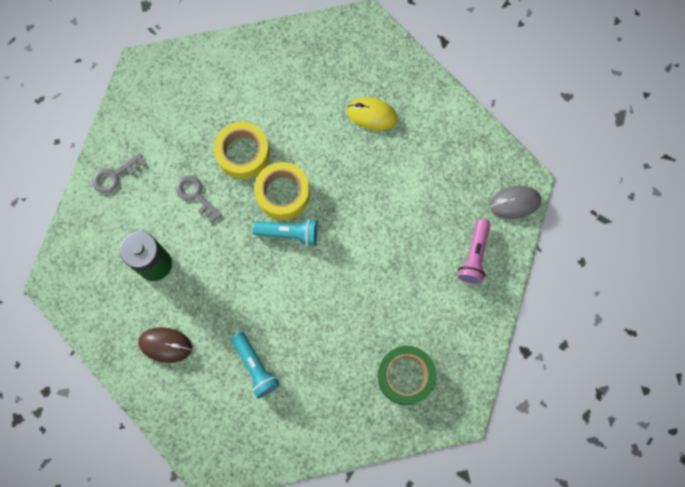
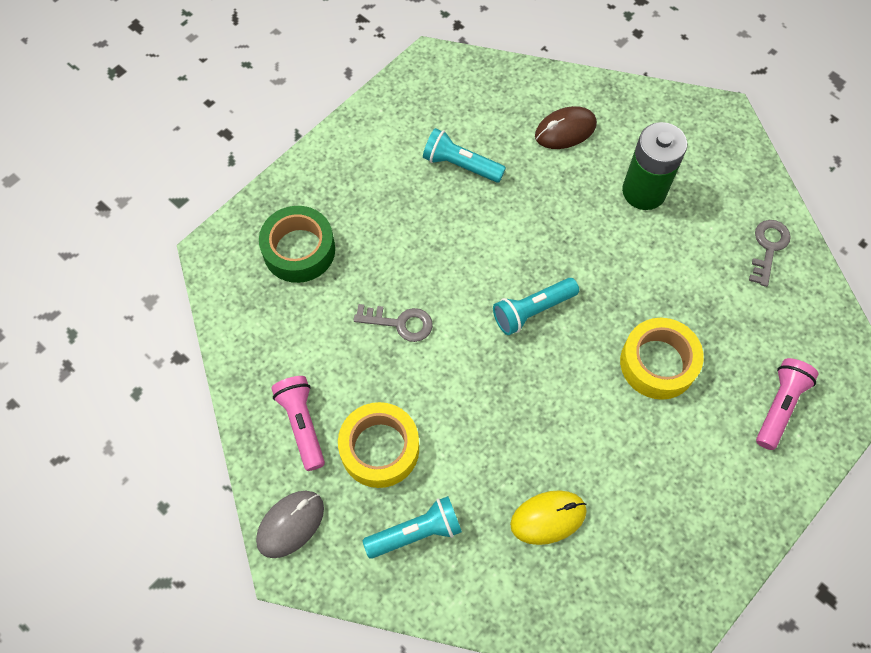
camera: 145 degrees right, 10 degrees down
grey key [176,175,222,223] -> grey key moved to [354,304,433,342]
yellow tape [254,162,310,220] -> yellow tape moved to [338,402,419,488]
none -> turquoise flashlight [362,496,462,559]
none -> pink flashlight [756,358,818,450]

